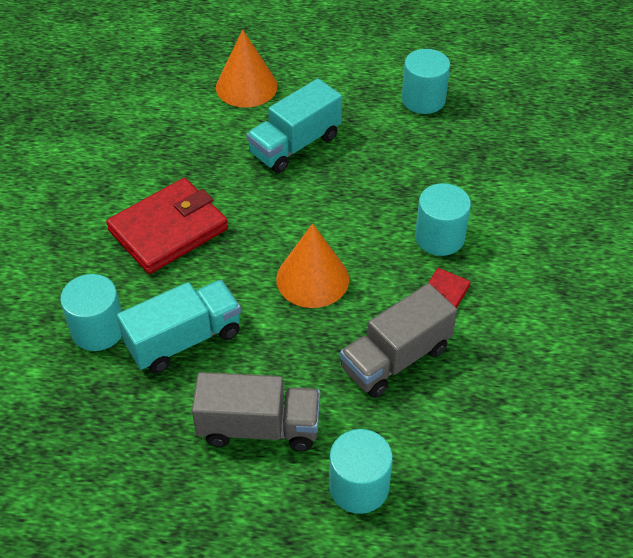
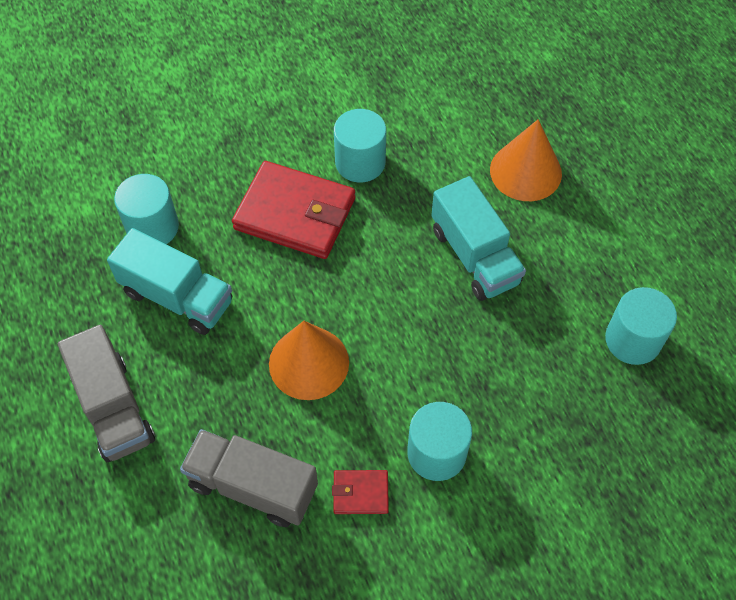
camera: 60 degrees right, 10 degrees up
turquoise truck [246,78,342,173] -> turquoise truck turned 135 degrees counterclockwise [431,176,526,301]
turquoise cylinder [329,429,393,514] -> turquoise cylinder moved to [334,109,386,182]

